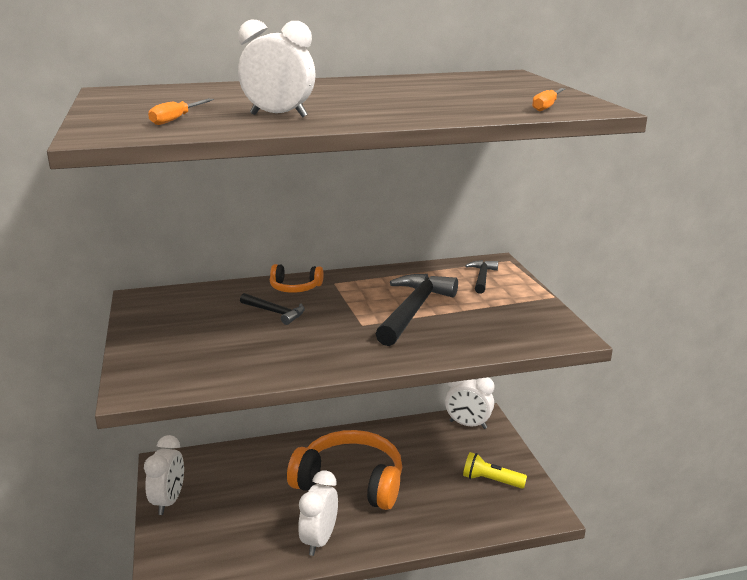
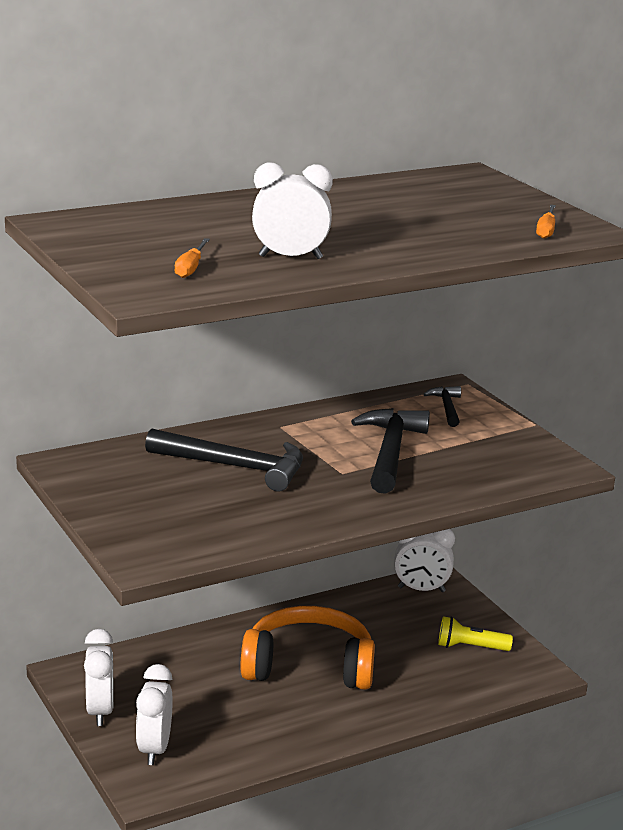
camera: 15 degrees left, 0 degrees up
black hammer [240,293,305,325] -> black hammer [145,429,303,492], size x1.89
orange headphones [270,264,323,293] -> none
white clock [298,470,338,556] -> white clock moved to [136,664,173,765]

